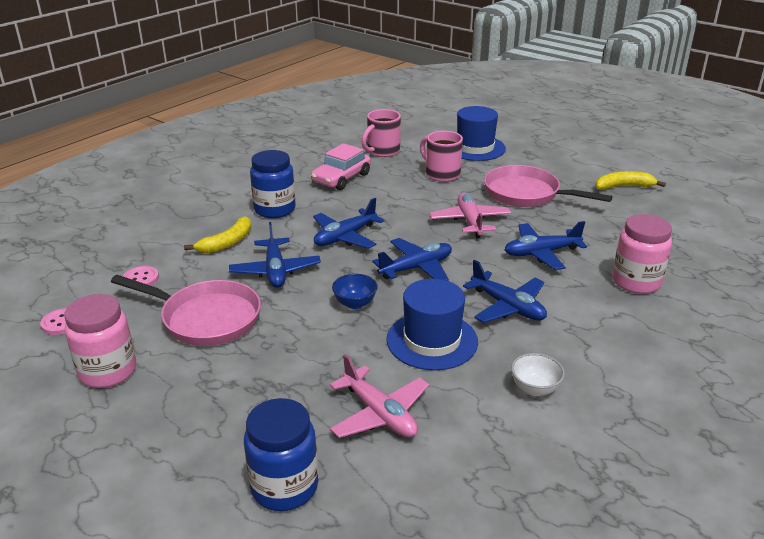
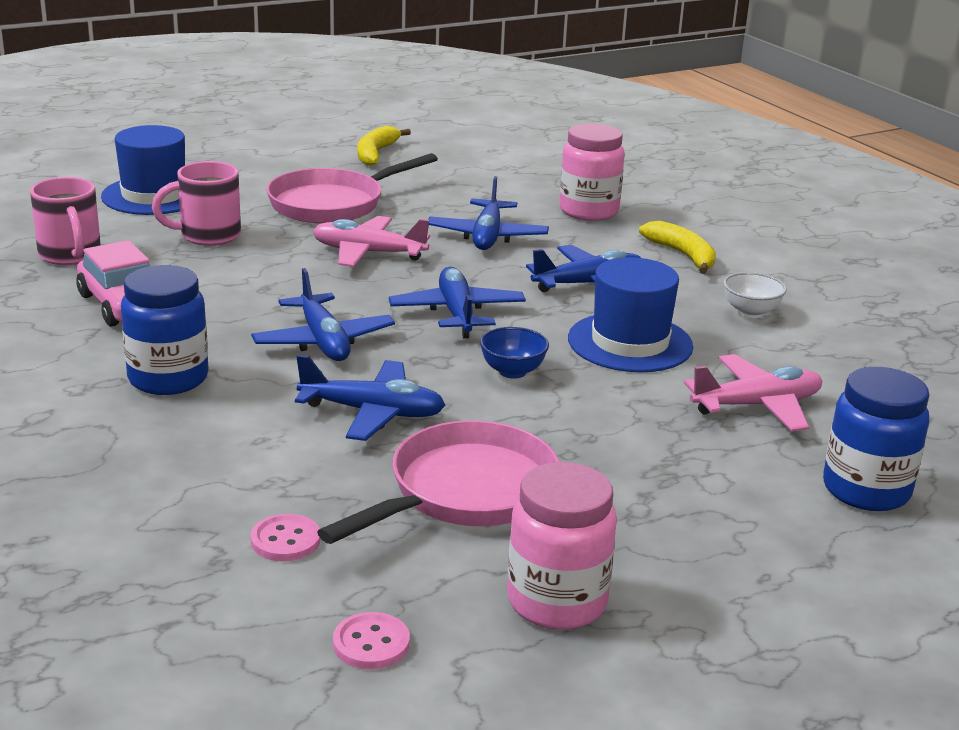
camera: 70 degrees left, 5 degrees down
yellow banana [184,216,251,253] -> yellow banana moved to [639,221,716,274]

